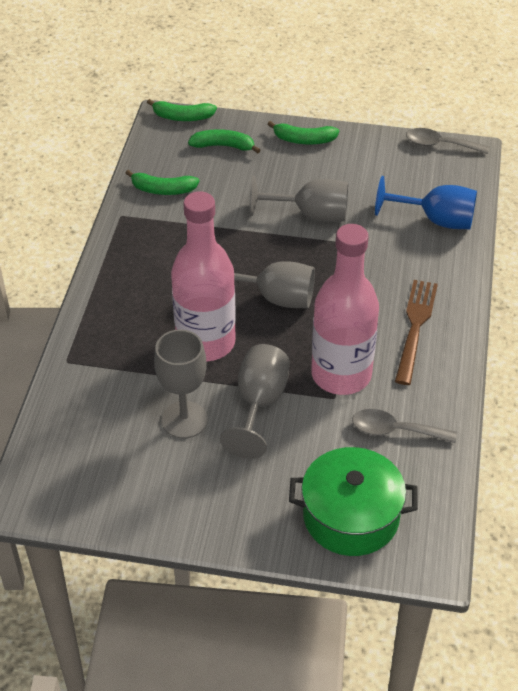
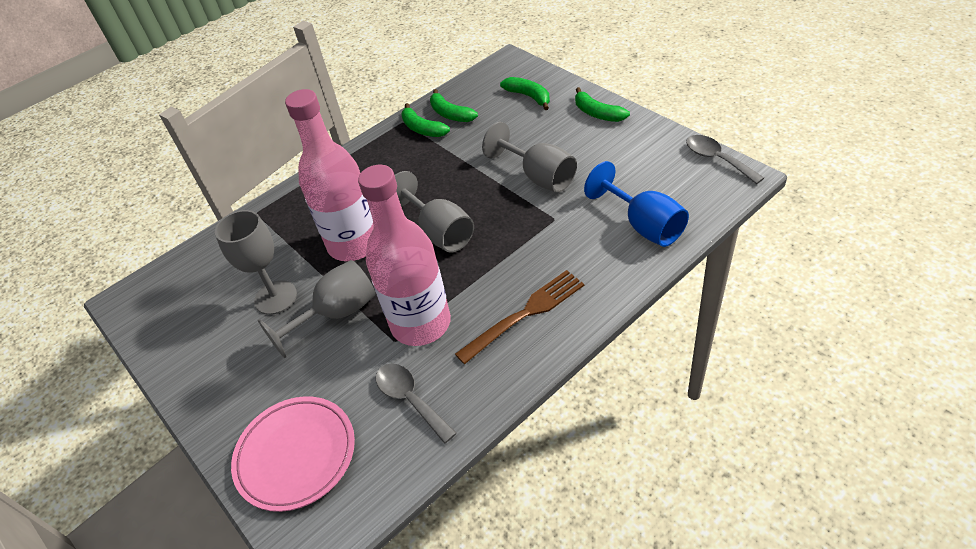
camera: 45 degrees right, 0 degrees up
green banana [147,99,217,121] -> green banana moved to [401,103,450,137]
green pot [289,447,418,556] -> pink plate [231,396,355,512]

